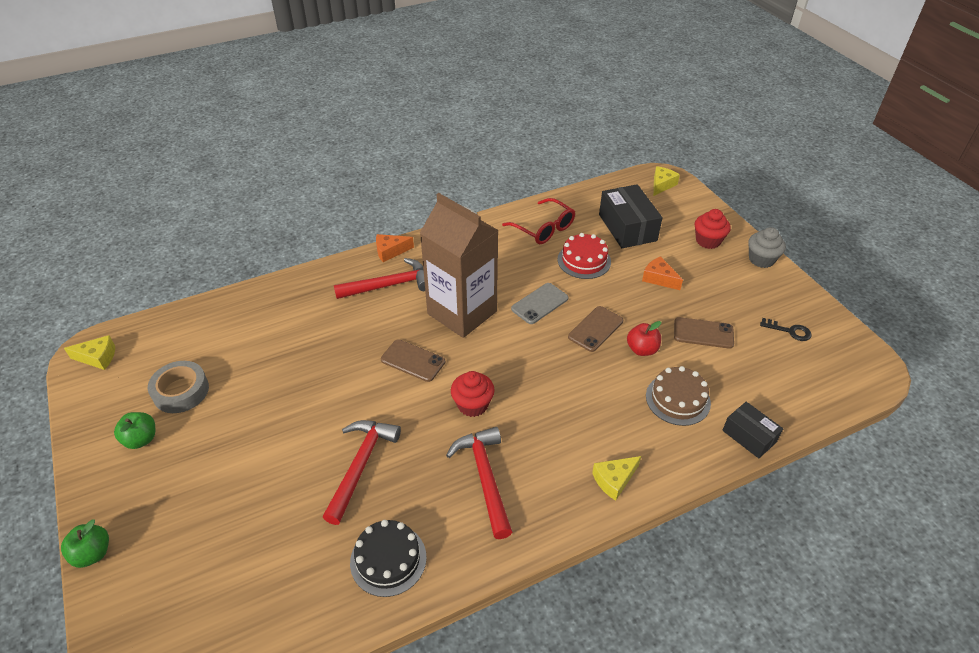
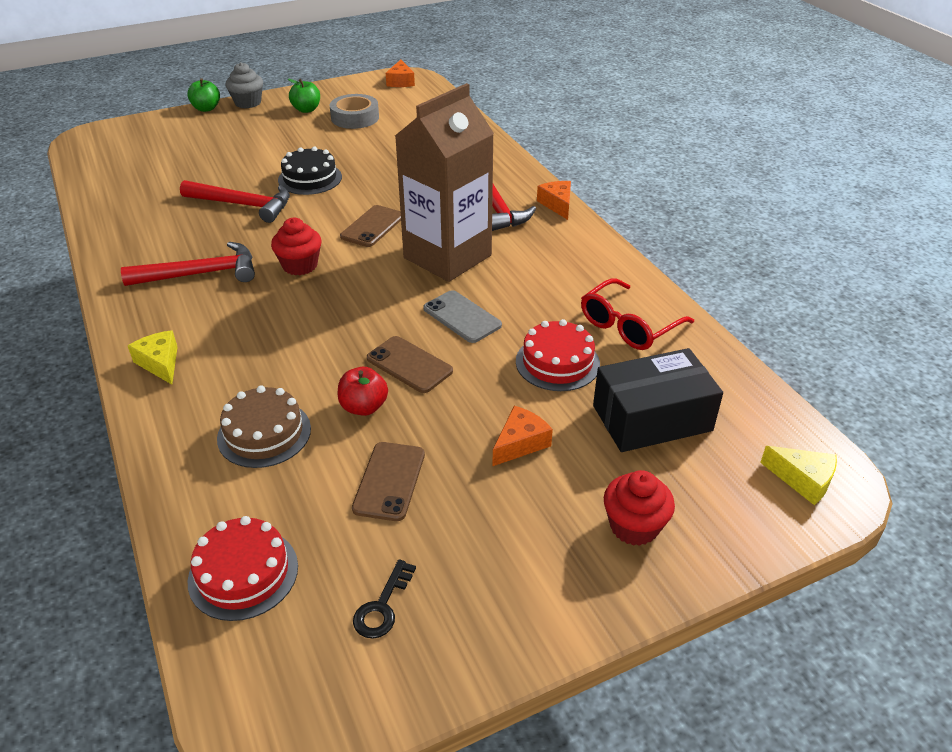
camera: 90 degrees right, 5 degrees down
yellow cheese [64,335,115,370] -> orange cheese [386,60,415,87]
black cake [350,520,427,597] -> black cake moved to [278,146,342,195]
black box [722,402,783,458] -> none
grey cupcake [748,227,786,268] -> grey cupcake moved to [226,62,263,108]
none -> red cake [188,516,298,621]

